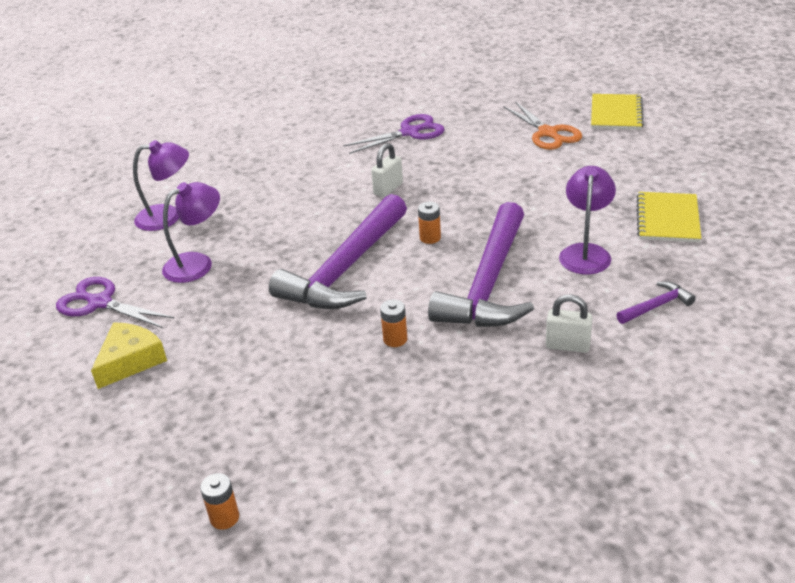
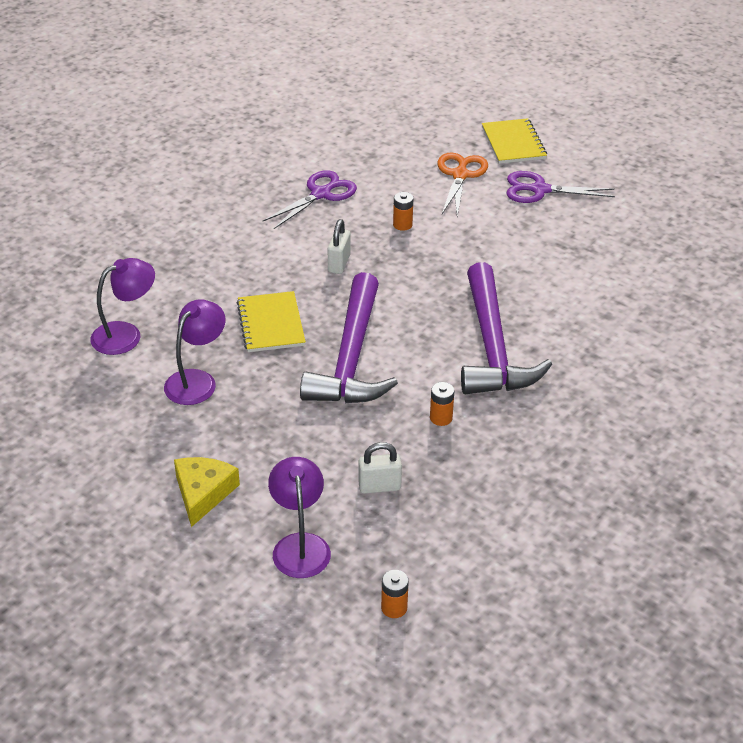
camera: 25 degrees left, 5 degrees up
purple scissors [56,277,175,328] -> purple scissors moved to [506,171,615,203]
orange battery [418,202,441,244] -> orange battery moved to [393,192,413,231]
orange scissors [503,101,582,150] -> orange scissors turned 120 degrees counterclockwise [438,152,488,216]
white padlock [546,295,593,353] -> white padlock moved to [358,442,402,494]
purple lamp [559,166,616,274] -> purple lamp moved to [268,457,331,578]
purple hammer [616,282,696,324] -> none
yellow notebook [636,192,701,242] -> yellow notebook moved to [237,291,306,352]

